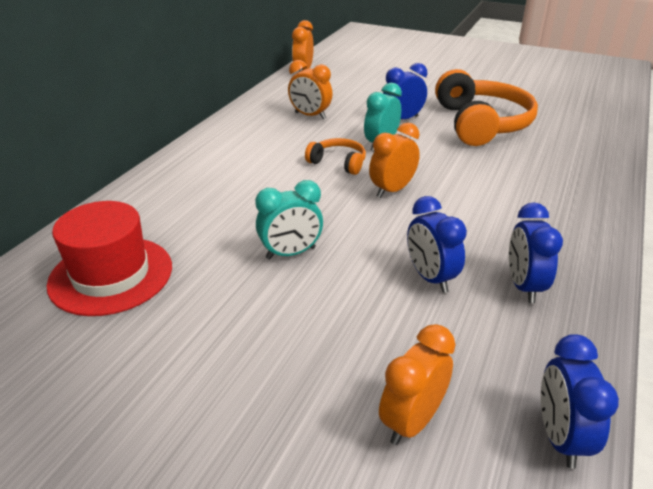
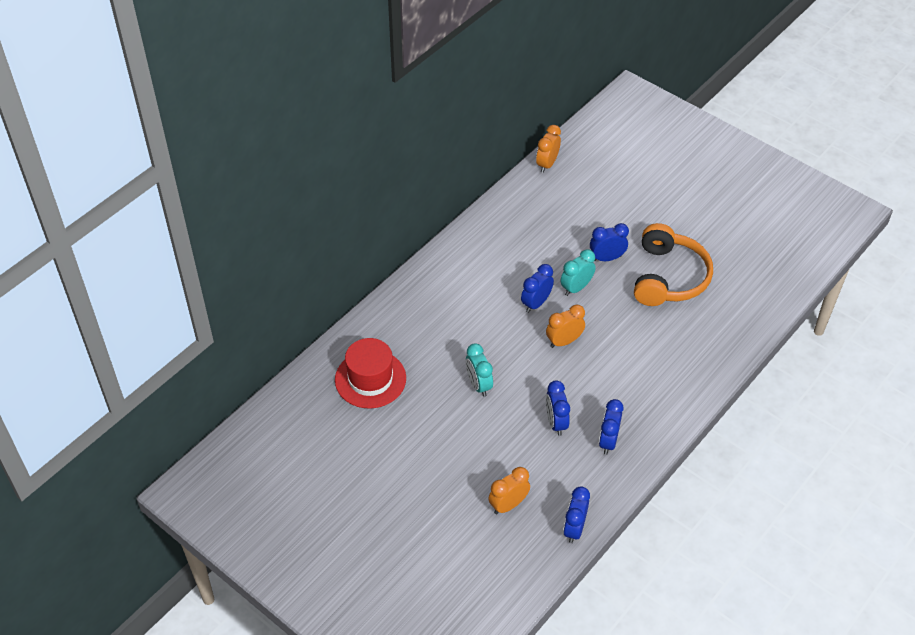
camera: 15 degrees right, 15 degrees up
turquoise clock [255,180,323,259] -> turquoise clock turned 75 degrees clockwise [466,343,493,397]
orange clock [288,60,333,119] -> none
orange headphones [305,138,366,175] -> blue clock [521,264,554,313]

